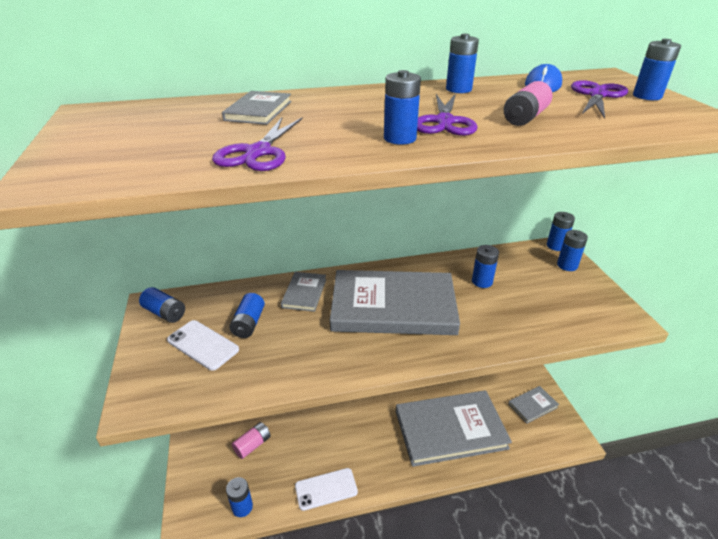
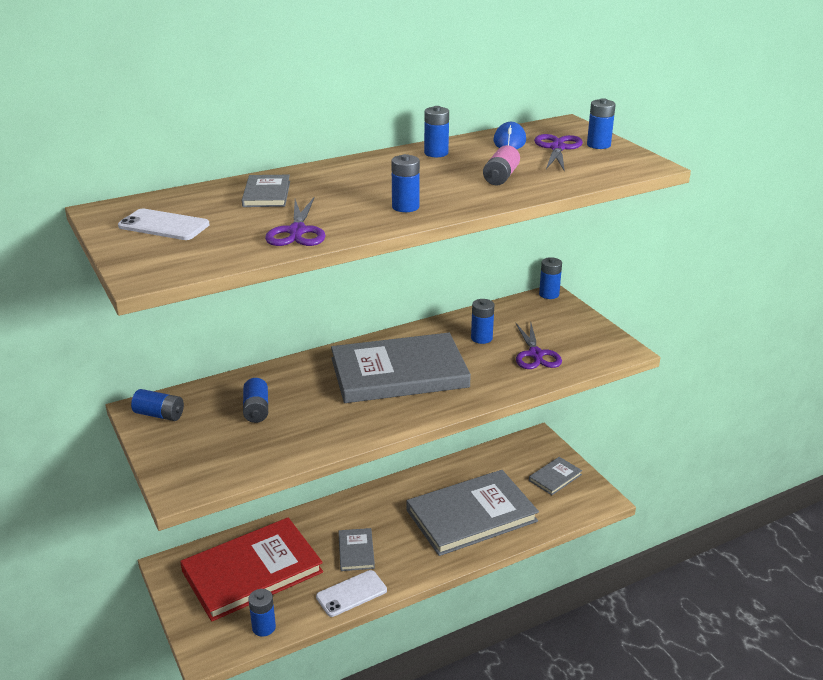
camera: 15 degrees left, 5 degrees down
white phone [167,320,239,371] -> white phone moved to [118,209,209,240]
pink battery [232,422,271,459] -> red book [180,518,323,622]
grey book [281,272,326,312] -> grey book moved to [338,528,375,571]
purple scissors [417,93,477,136] -> purple scissors moved to [516,323,562,369]
blue battery [557,230,588,271] -> none

